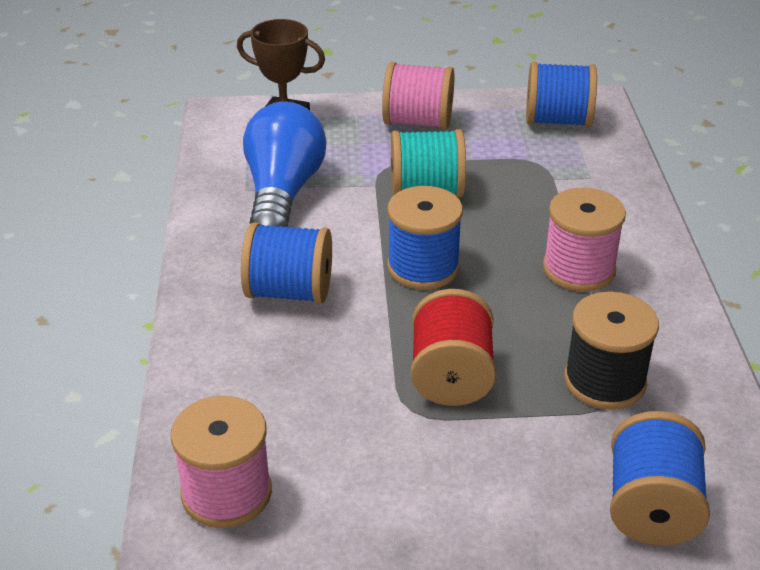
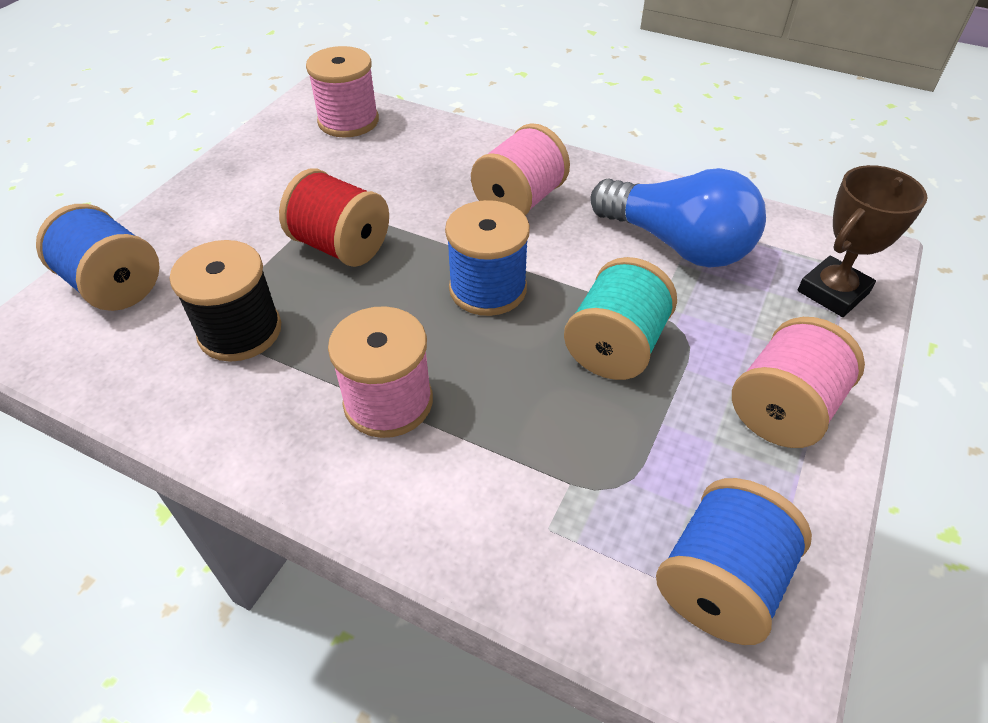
camera: 120 degrees right, 10 degrees up
blue spool [241,222,332,304] -> pink spool [471,123,570,216]

